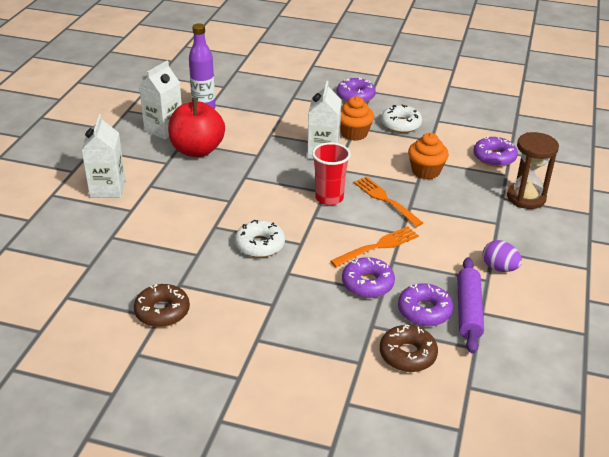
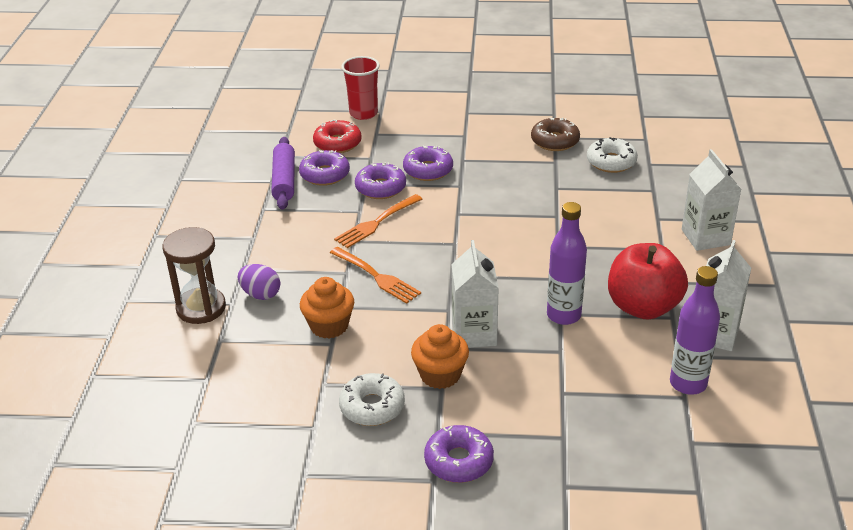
camera: 170 degrees right, 0 degrees up
white donut [235,220,285,258] -> white donut moved to [587,137,638,173]
red cup [312,142,351,205] -> red cup moved to [341,56,380,120]
brown donut [380,324,438,372] -> red donut [313,120,362,153]
purple donut [473,137,518,167] -> purple donut moved to [403,146,453,181]
purple egg [483,240,522,272] -> purple egg moved to [238,264,280,300]
none -> purple bottle [547,202,587,325]

